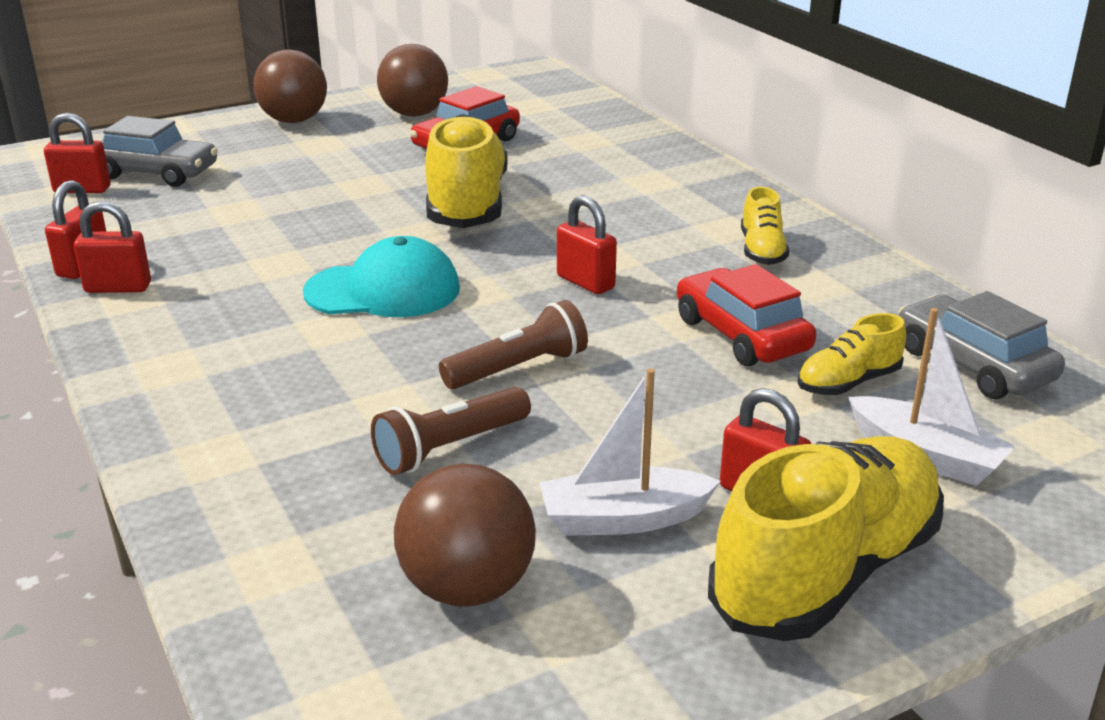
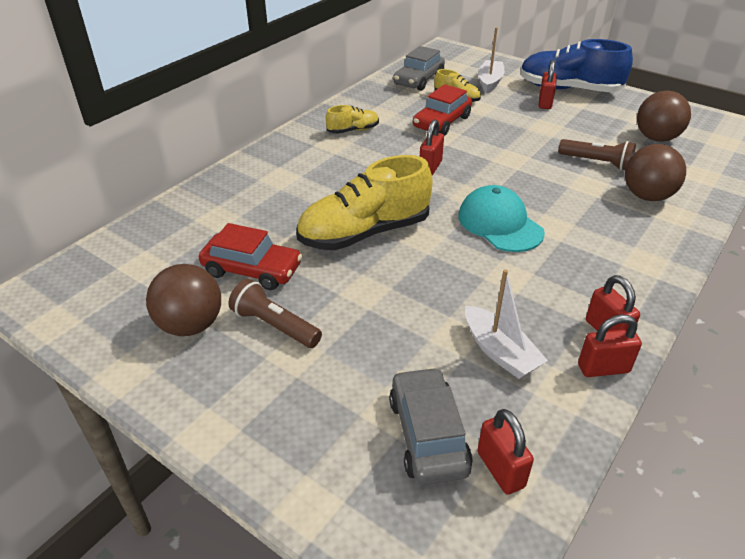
camera: 115 degrees left, 10 degrees up
brown ball [254,49,327,123] -> brown ball moved to [625,144,686,201]
brown flashlight [439,300,588,389] -> brown flashlight moved to [228,279,322,348]
white boat [540,368,721,536] -> white boat moved to [465,269,548,379]
yellow shoe [708,436,944,641] -> blue shoe [520,39,633,92]

